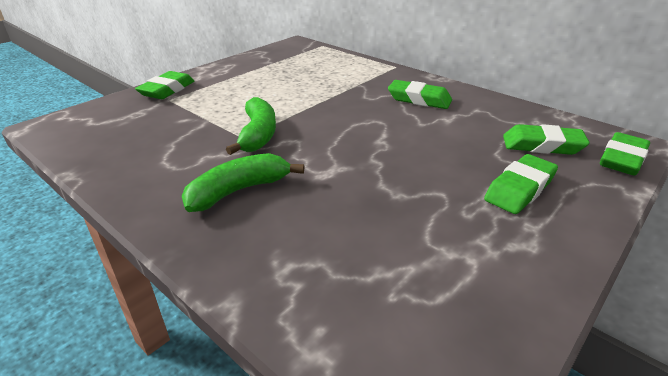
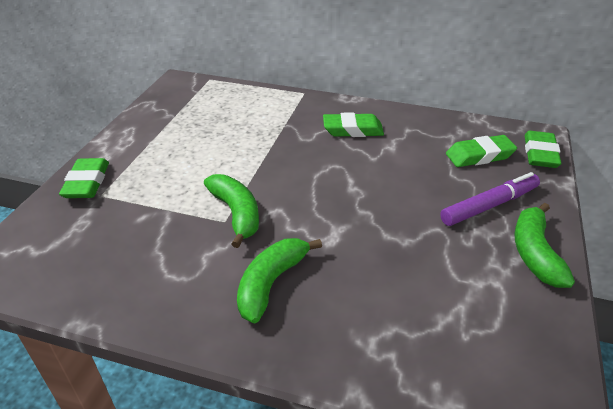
camera: 25 degrees left, 5 degrees up
green eraser [484,154,558,214] -> purple marker [440,172,540,226]
none -> green banana [514,203,575,288]

